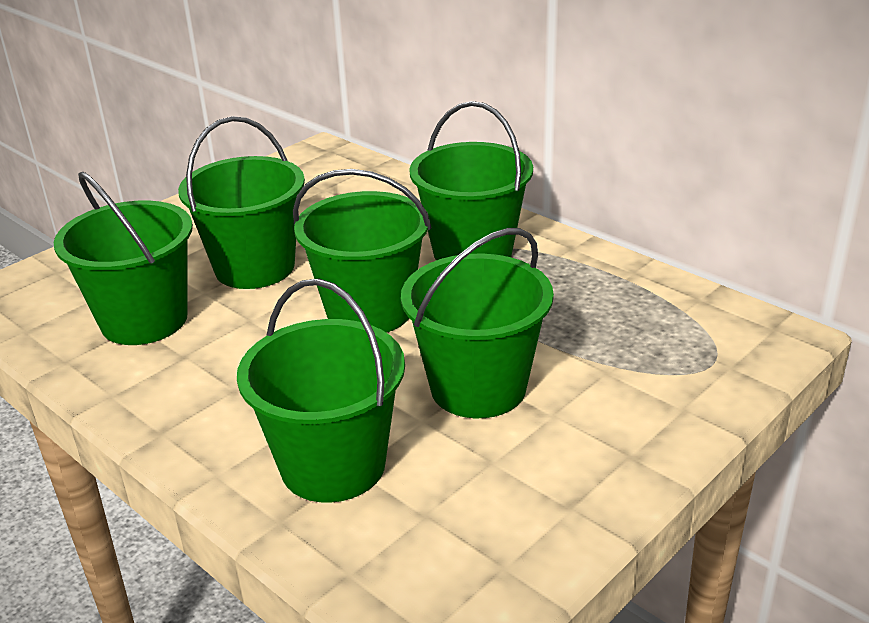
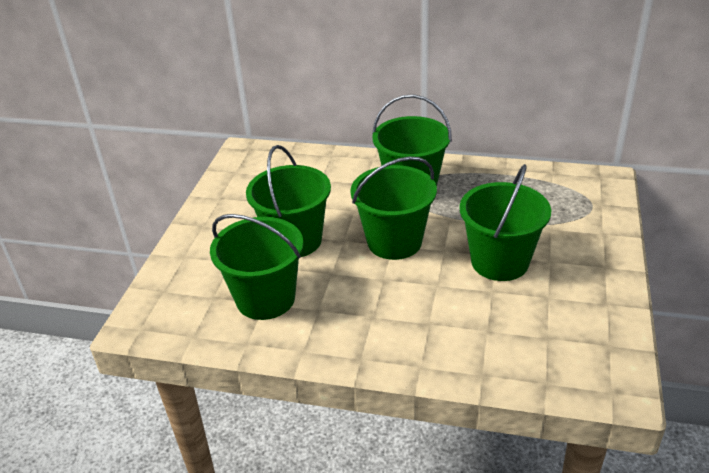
camera: 30 degrees left, 5 degrees up
green bucket [237,279,405,503] -> none

